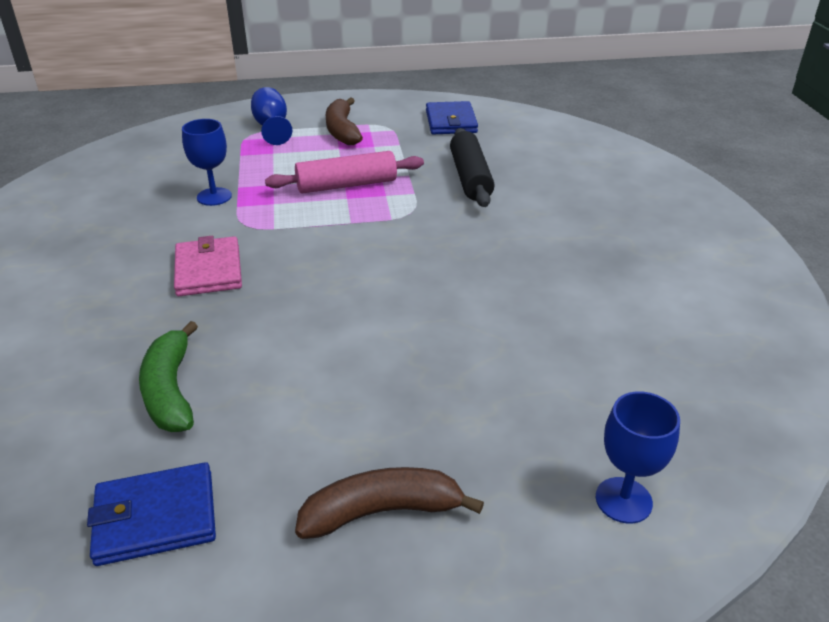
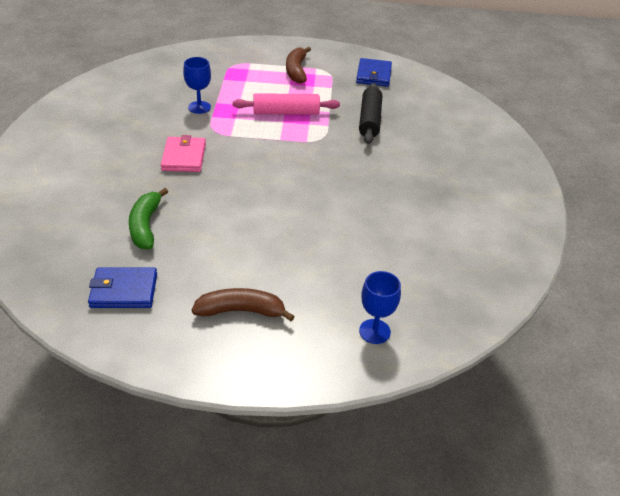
camera: 10 degrees right, 5 degrees up
blue goblet [251,87,292,145] -> none

